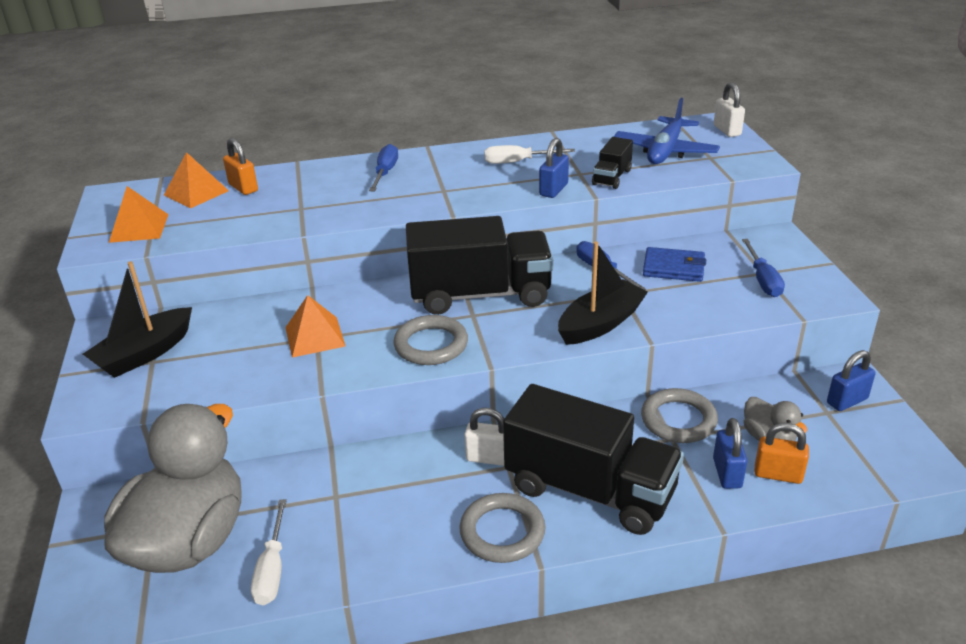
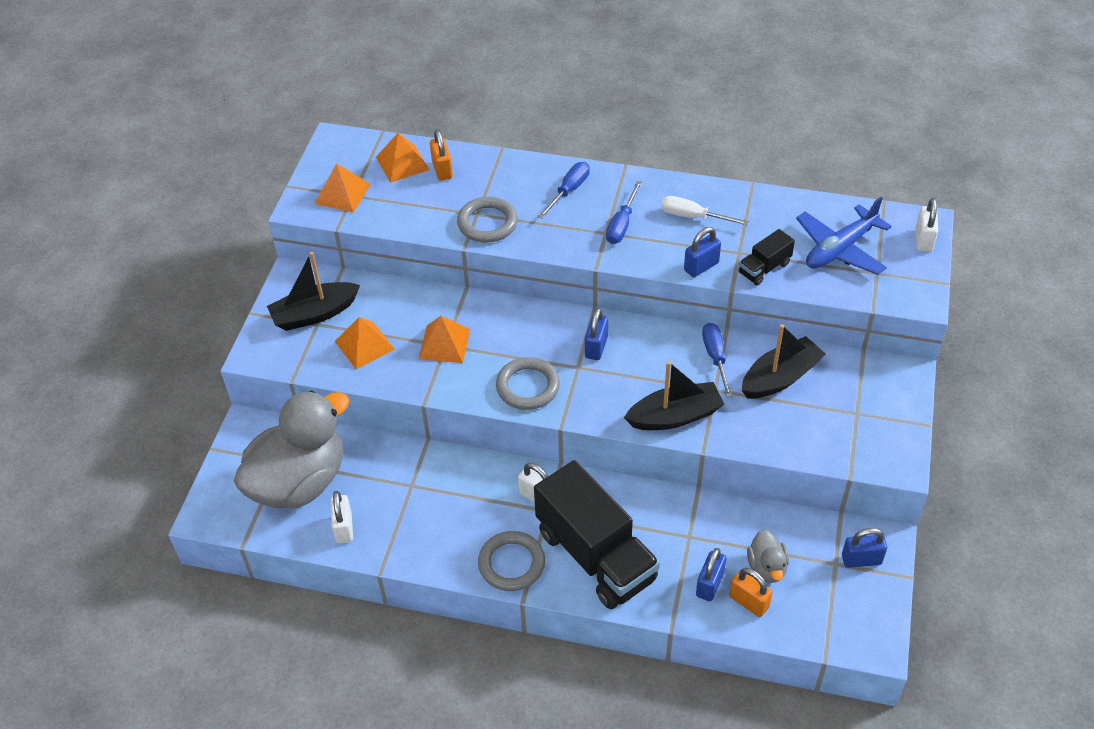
camera: 25 degrees right, 15 degrees up
white screwdriver [251,499,287,605] -> white padlock [330,491,353,543]
black truck [406,216,553,315] -> blue padlock [585,308,608,360]
grey ring [641,388,718,443] -> grey ring moved to [457,197,518,243]
blue wallet [643,247,706,282] -> black boat [742,324,826,399]
blue screwdriver [742,239,785,297] -> blue screwdriver moved to [606,181,642,244]
none -> orange pyramid [335,317,395,369]

